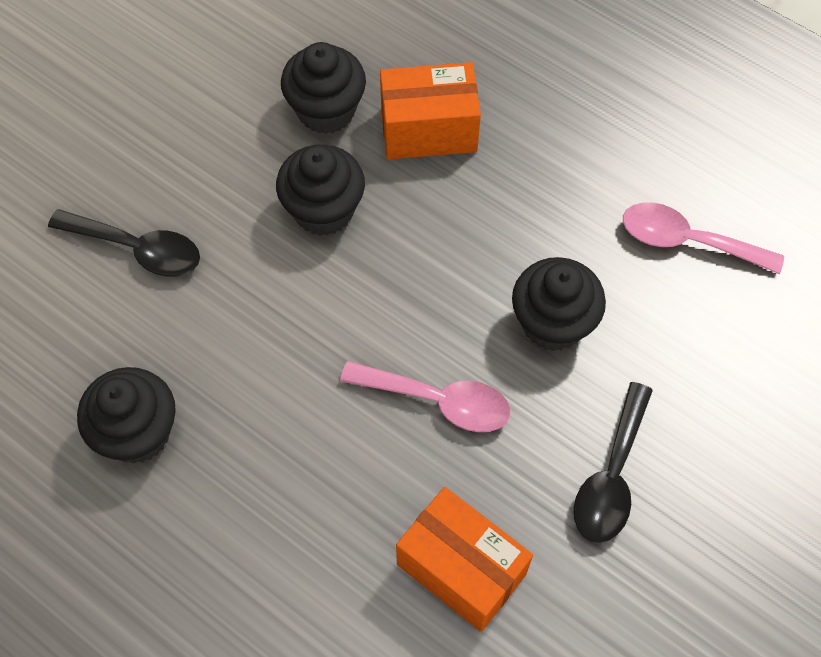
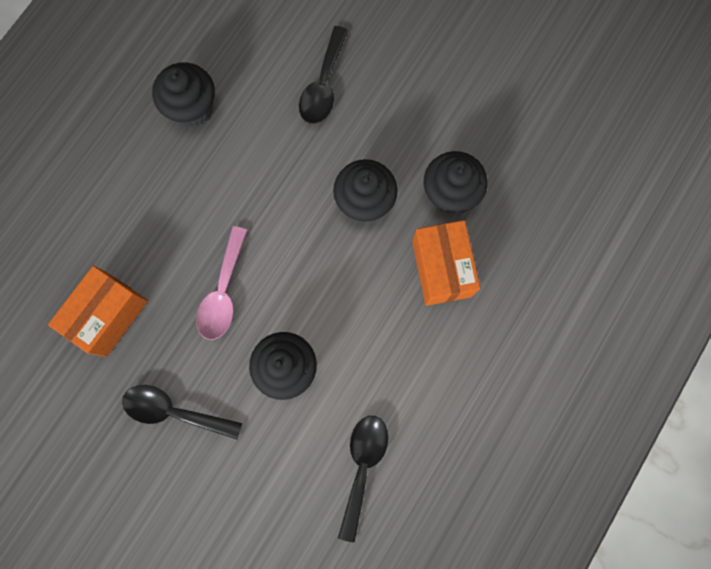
camera: 85 degrees right, 15 degrees up
pink spoon [623,202,784,274] -> black spoon [338,416,388,542]

